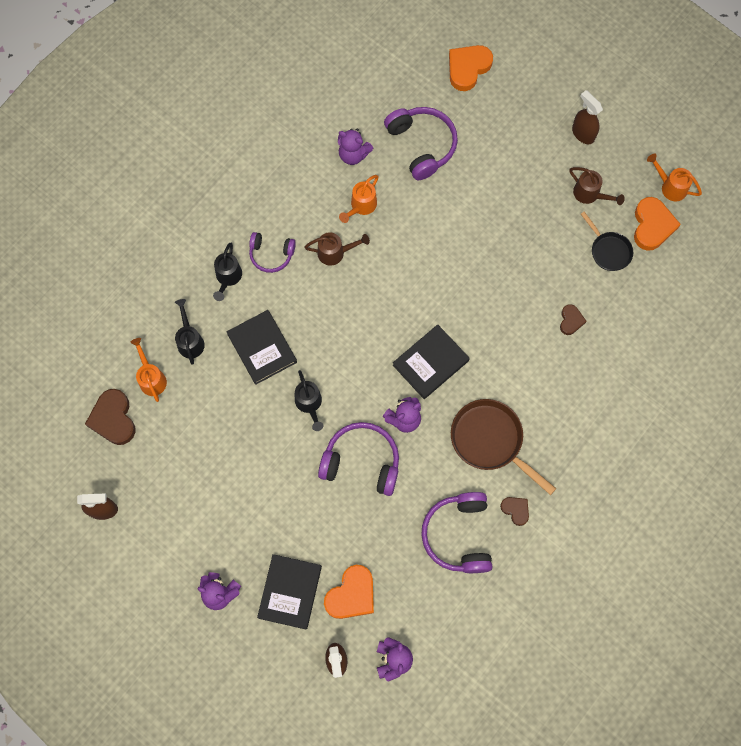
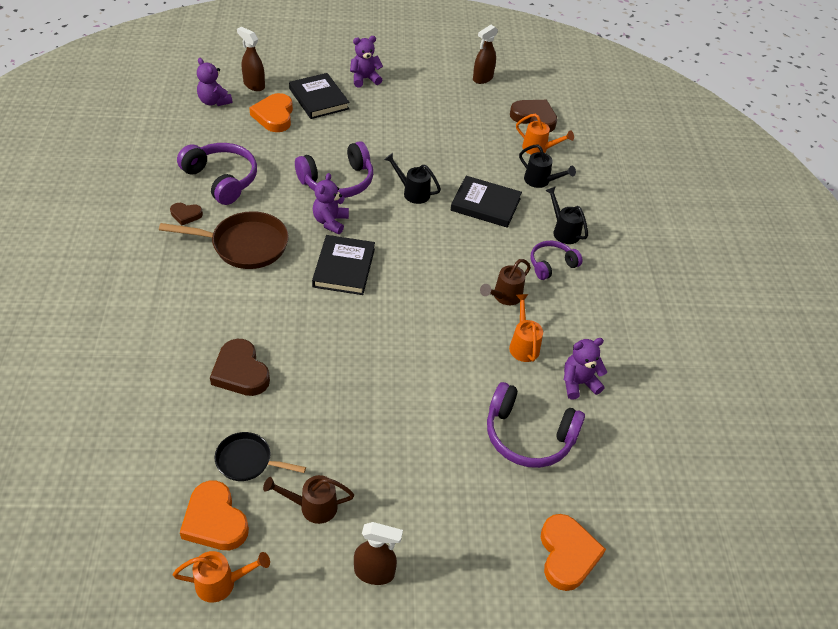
camera: 135 degrees right, 25 degrees down
brown heart [560,304,587,335] -> brown heart [210,339,270,396], size x1.79

